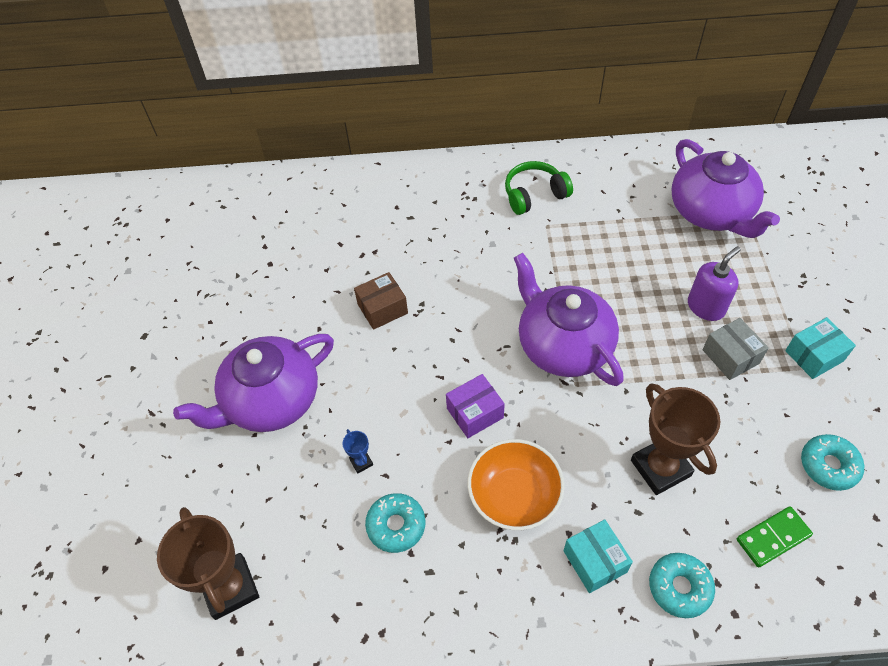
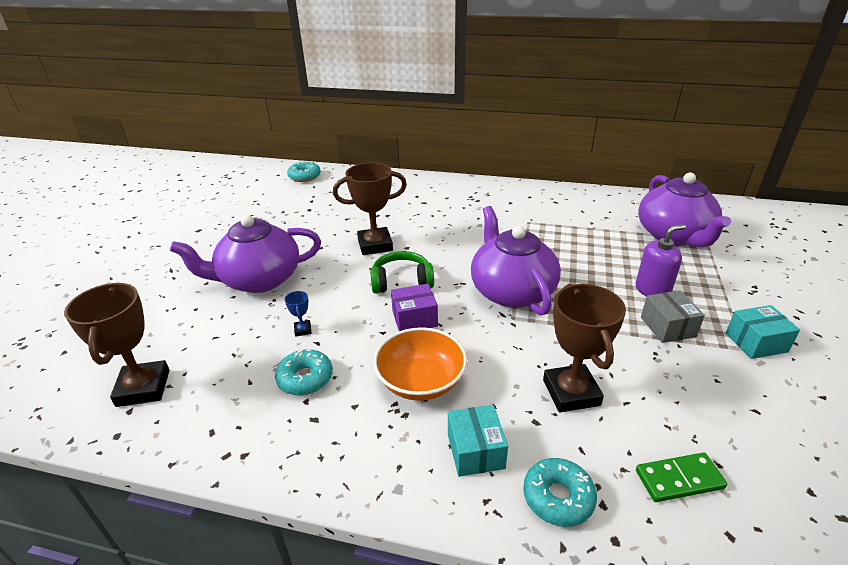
camera: 15 degrees right, 20 degrees down
brown box [354,272,408,330] -> brown trophy [333,163,407,255]
green headphones [505,161,573,215] -> green headphones moved to [370,251,434,293]
turquoise donut [801,434,864,491] -> turquoise donut moved to [287,161,321,182]

